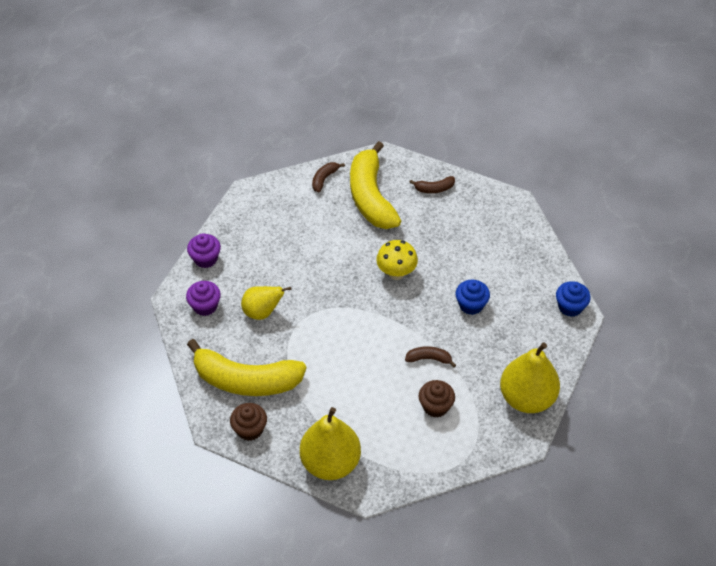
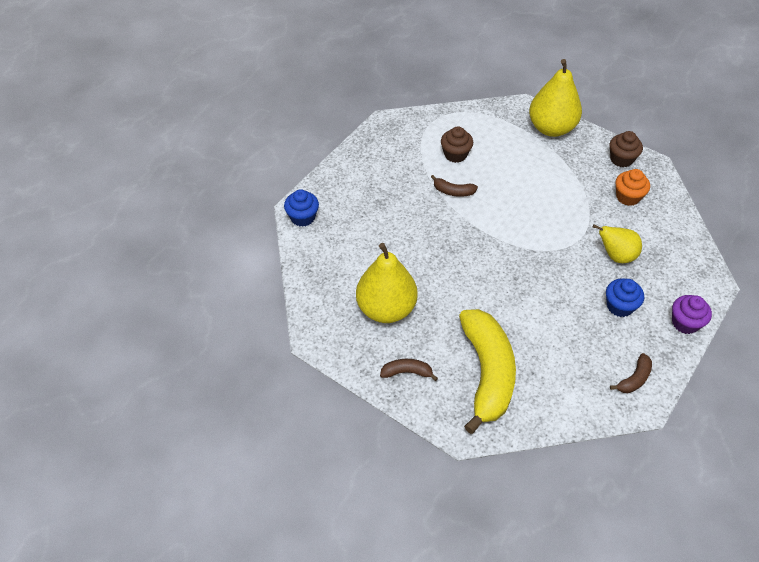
camera: 170 degrees left, 0 degrees up
purple cupcake [186,281,221,316] -> none
yellow banana [187,339,307,396] -> orange cupcake [615,169,650,206]
brown banana [312,162,345,193] -> brown banana moved to [610,353,652,393]
yellow mushroom [376,240,418,280] -> none
blue cupcake [455,280,490,315] -> blue cupcake moved to [606,278,644,317]
yellow pear [500,342,560,413] -> yellow pear moved to [356,243,418,323]

